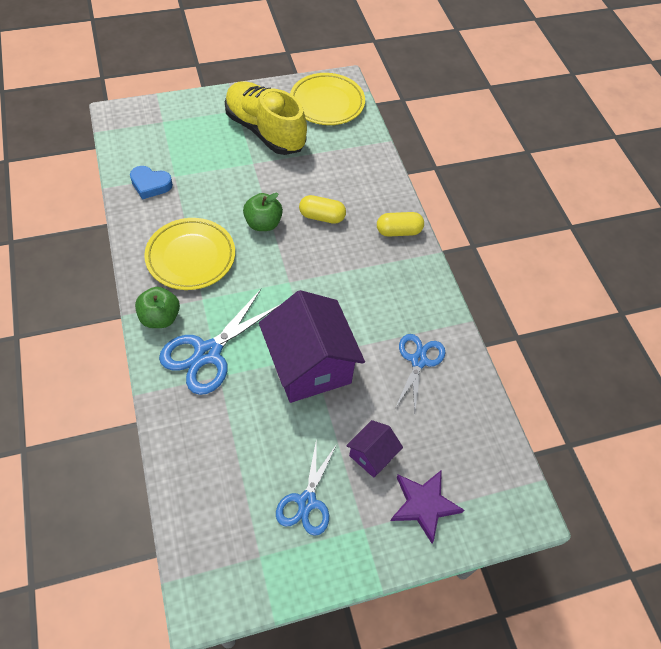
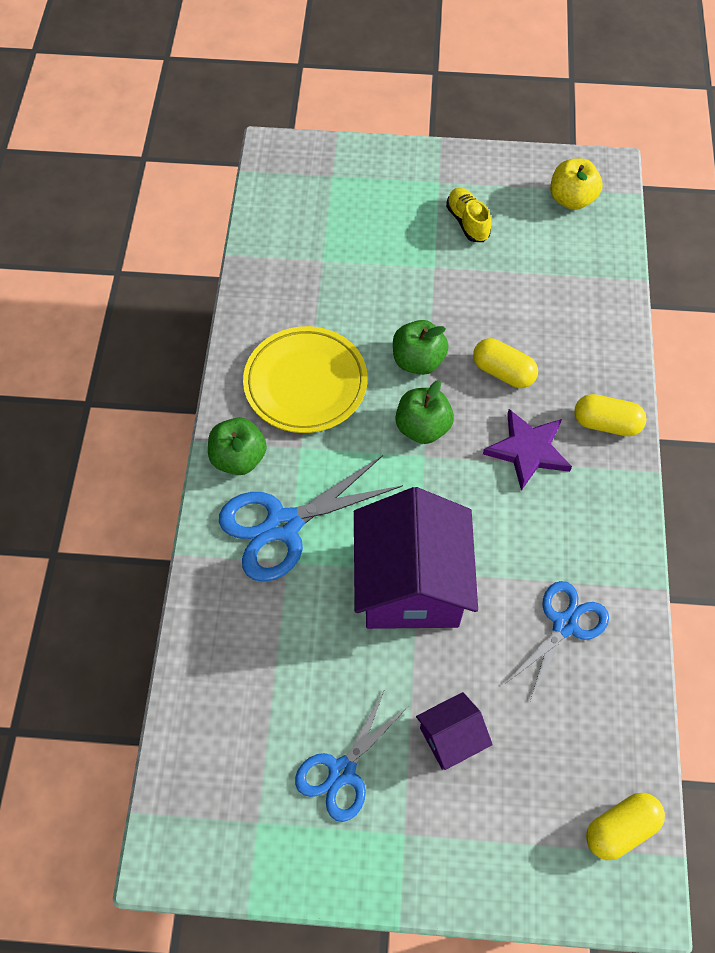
camera: 25 degrees right, 5 degrees up
blue heart [130,166,173,200] -> none
yellow shoe [225,81,307,155] -> yellow shoe [446,188,491,242], size x0.45
yellow plate [290,73,365,125] -> yellow apple [550,158,602,210]
purple star [390,470,464,543] -> purple star moved to [483,409,572,491]
none -> green apple [395,380,454,444]
none -> yellow capsule [586,793,665,860]

